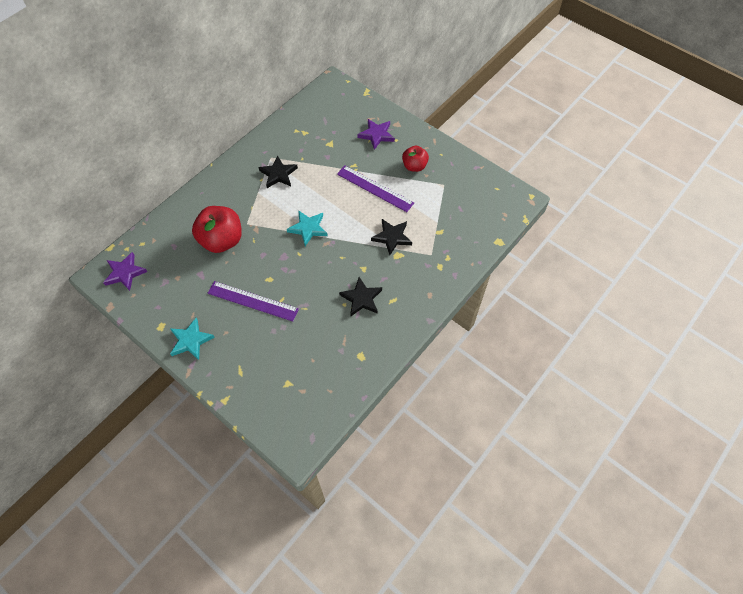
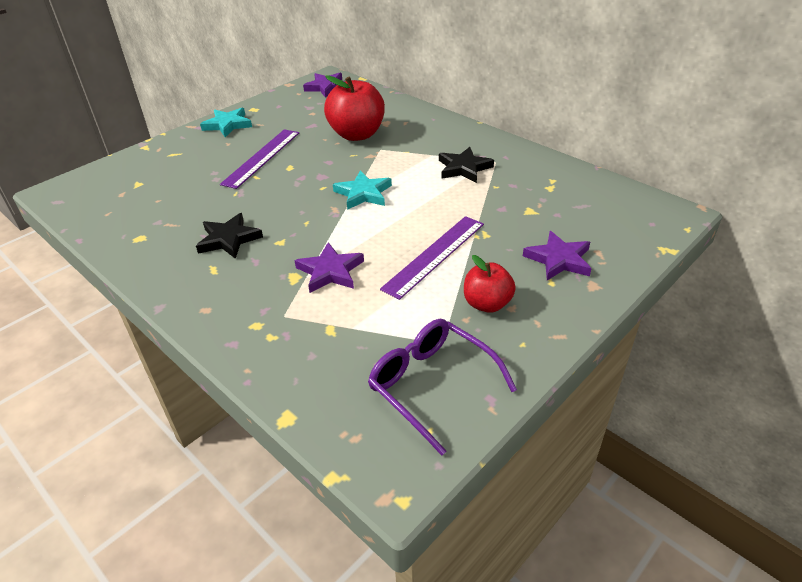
camera: 95 degrees right, 20 degrees down
black star [371,219,412,255] -> purple star [295,242,364,293]
none -> purple glasses [368,319,517,456]

